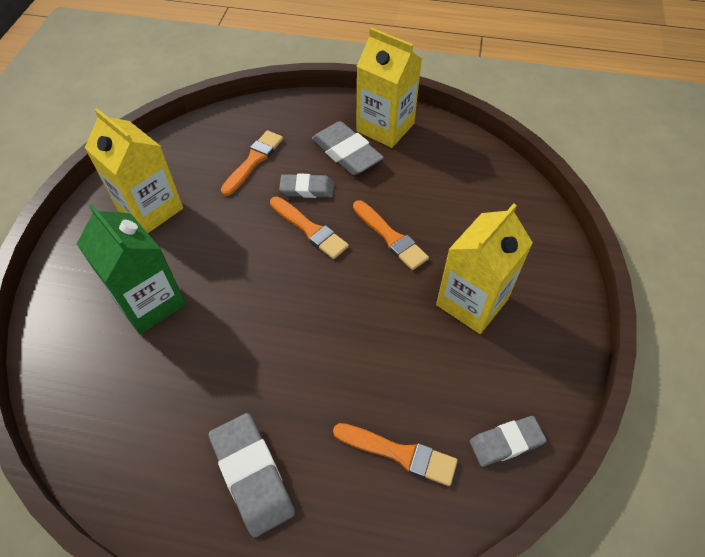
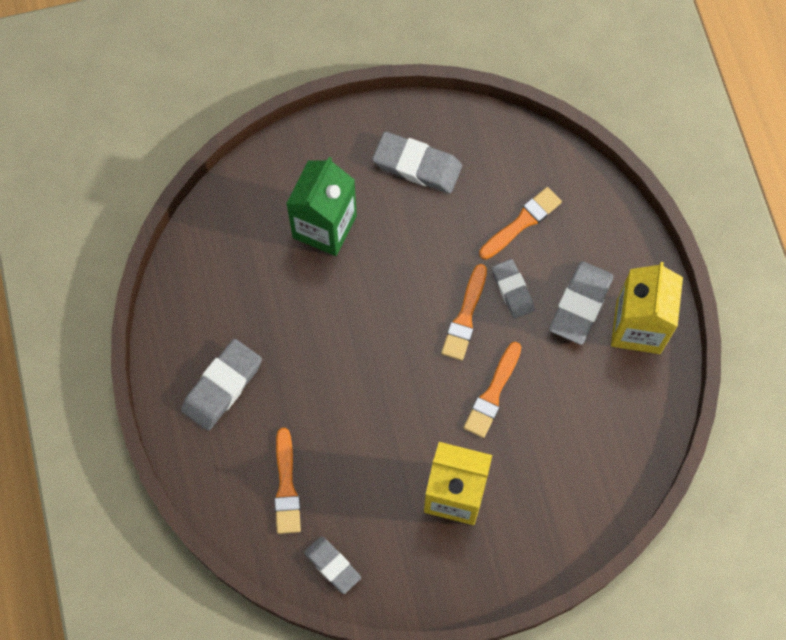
camera: 65 degrees right, 15 degrees up
yellow carton [85,108,183,233] -> grey eraser [372,132,462,193]
orange brush [221,130,283,196] -> orange brush turned 45 degrees counterclockwise [479,187,562,260]

